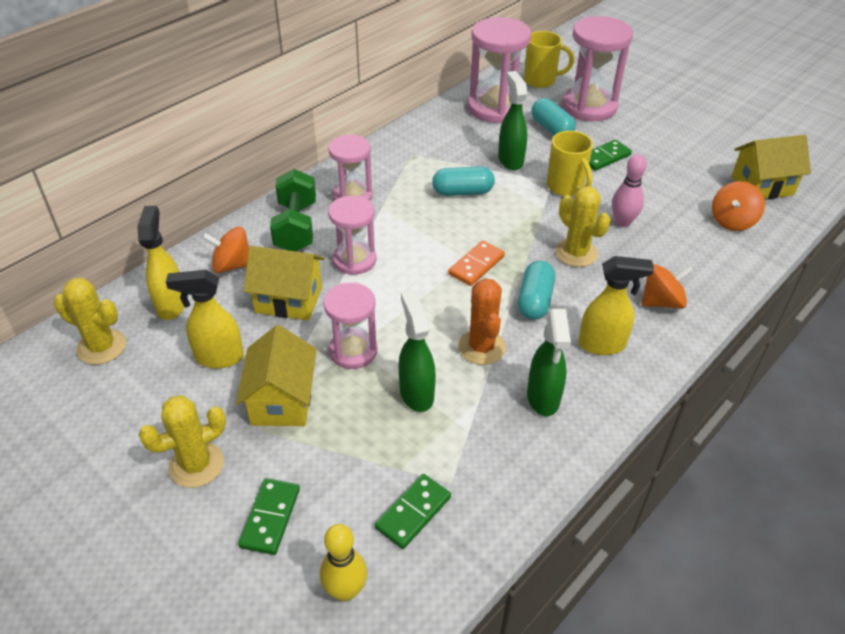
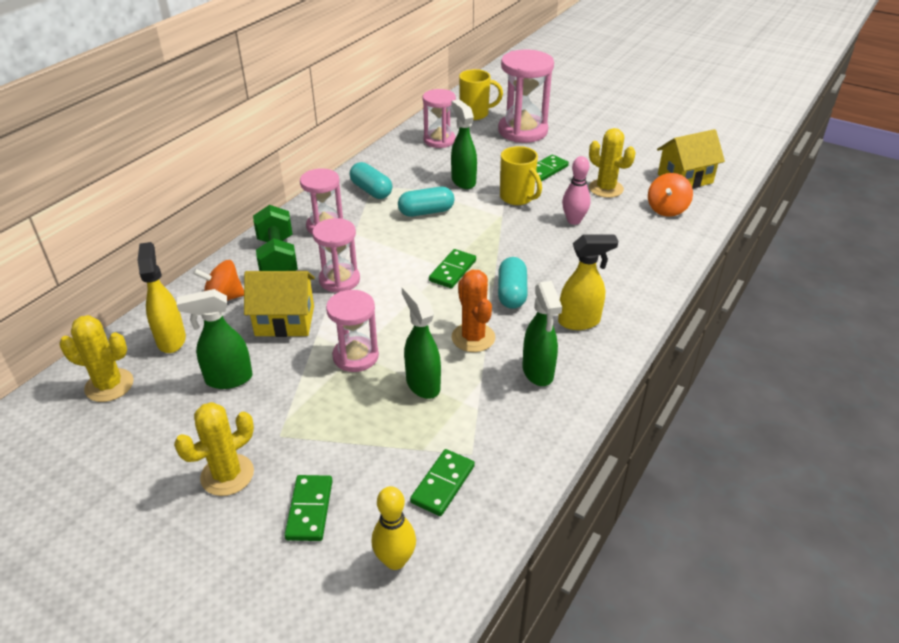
camera: 10 degrees left, 5 degrees down
yellow spray bottle [166,270,244,368] -> green spray bottle [177,289,253,389]
yellow house [236,325,316,426] -> none
orange domino [448,241,505,286] -> green domino [429,249,476,288]
pink hourglass [468,17,531,123] -> pink hourglass [423,89,456,148], size x0.63
turquoise capsule [531,98,576,135] -> turquoise capsule moved to [350,162,392,199]
yellow cactus [555,186,611,267] -> yellow cactus moved to [589,128,635,198]
orange spinning top [641,264,693,309] -> none

